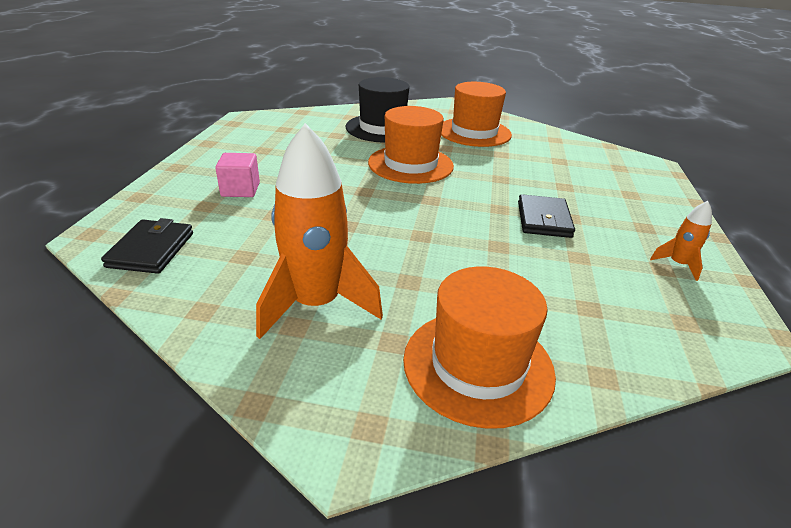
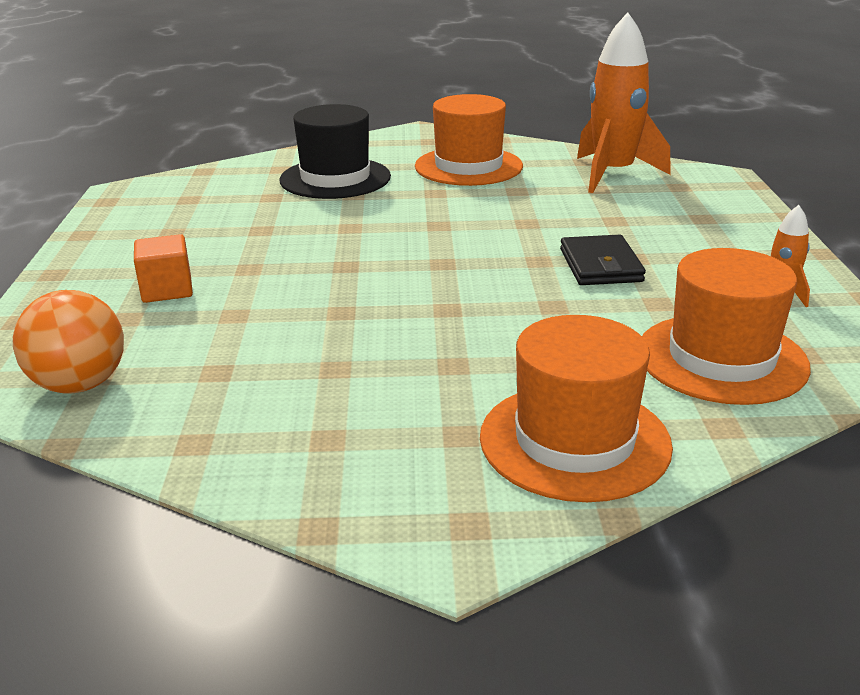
camera: 10 degrees left, 5 degrees down
black wallet [101,218,193,274] -> orange ball [13,290,124,394]
pink cube [215,153,260,197] -> orange cube [134,234,193,303]
orange rocket [256,123,383,339] -> orange rocket moved to [577,12,671,193]
orange hat [368,106,454,184] -> orange hat moved to [642,248,811,405]

